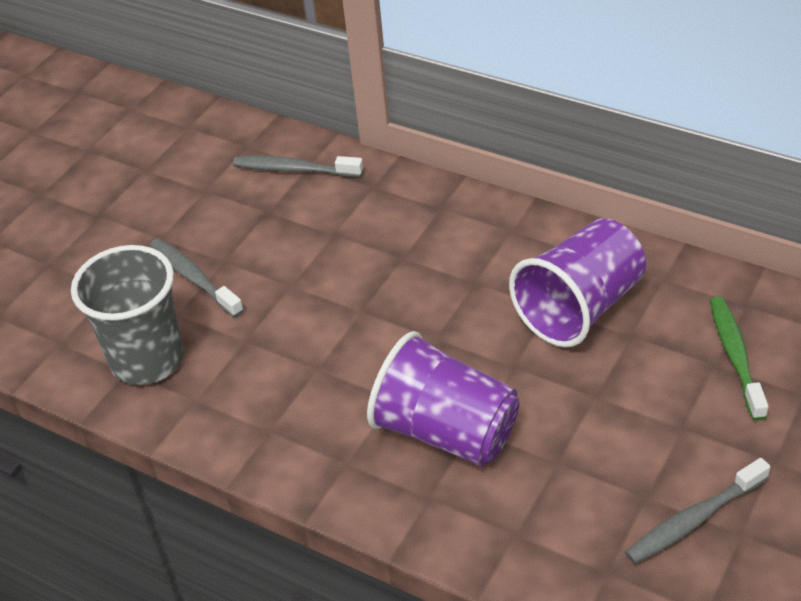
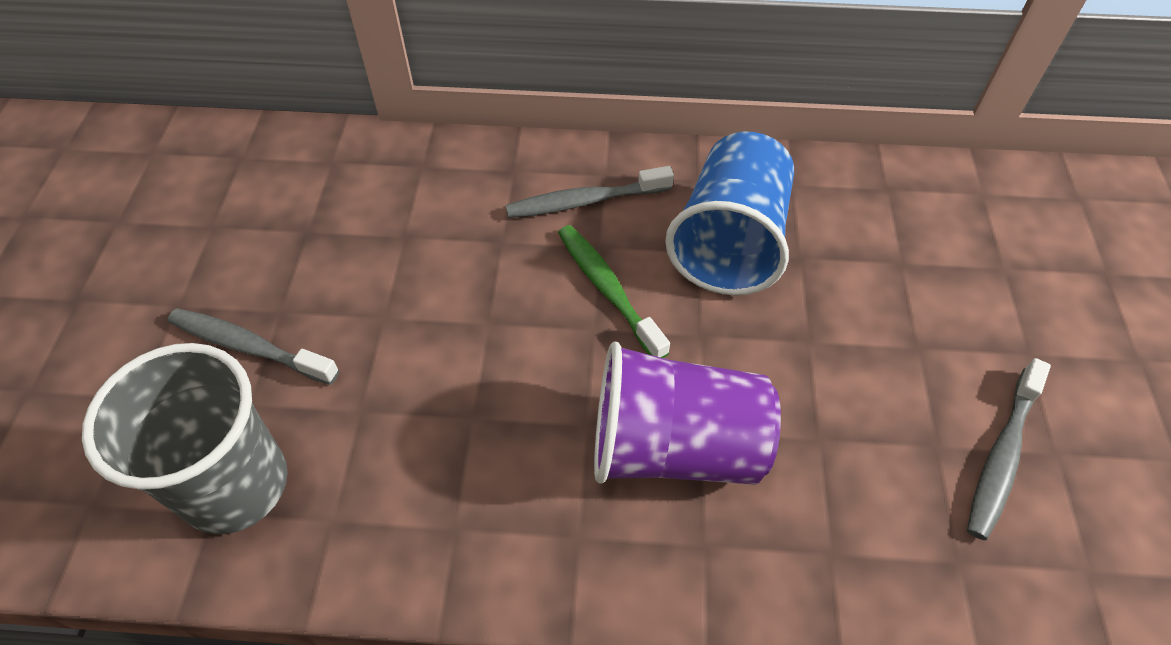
camera: 30 degrees left, 10 degrees up
grey toothbrush [233,156,363,177] -> grey toothbrush moved to [505,166,674,218]
purple cup [509,218,646,347] -> blue cup [665,132,794,295]
green toothbrush [710,297,769,421] -> green toothbrush moved to [558,225,670,358]

